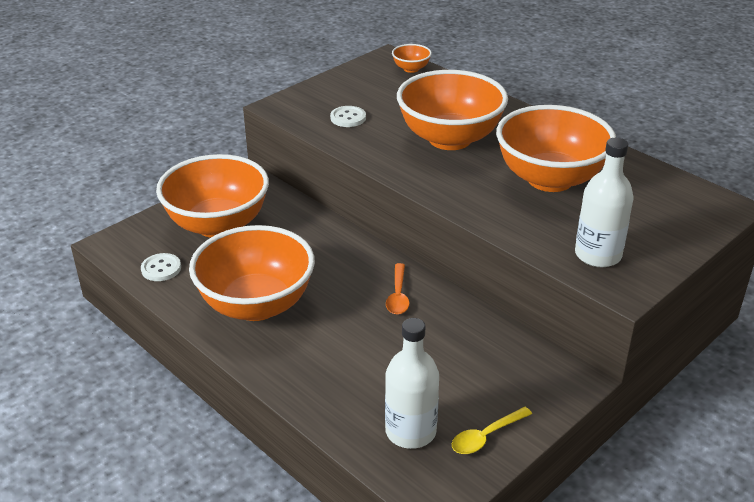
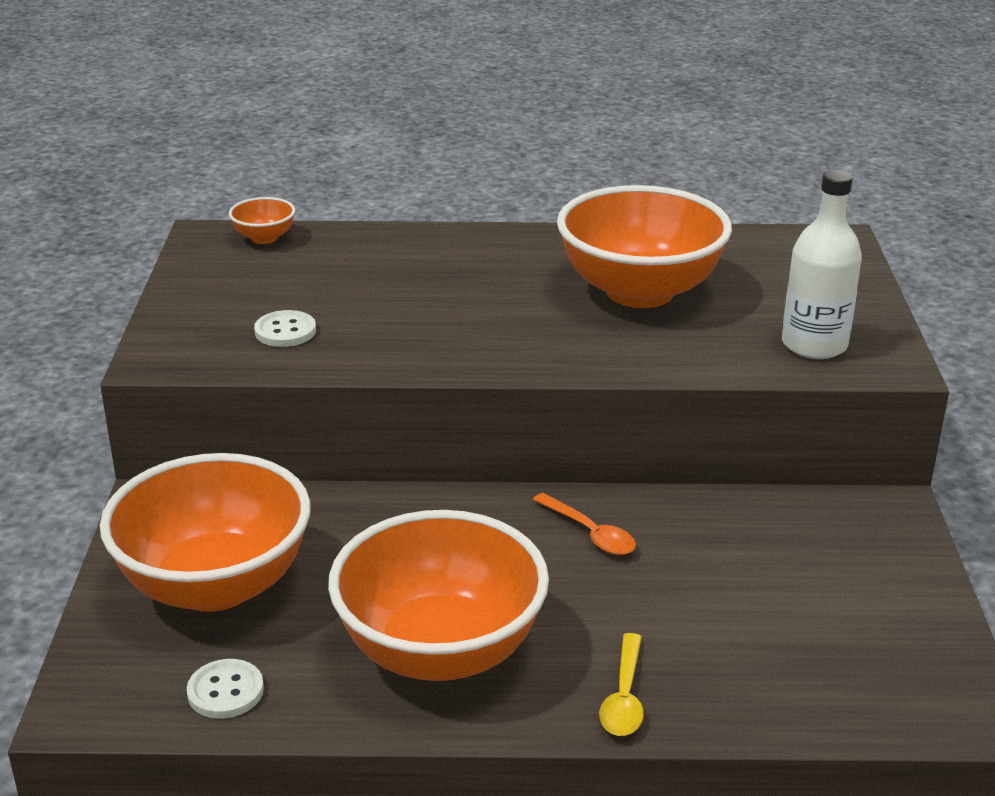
camera: 45 degrees left, 5 degrees down
white bottle [385,318,439,449] -> none
orange bowl [397,70,508,150] -> none
yellow spoon [452,407,532,454] -> yellow spoon moved to [599,633,644,736]

